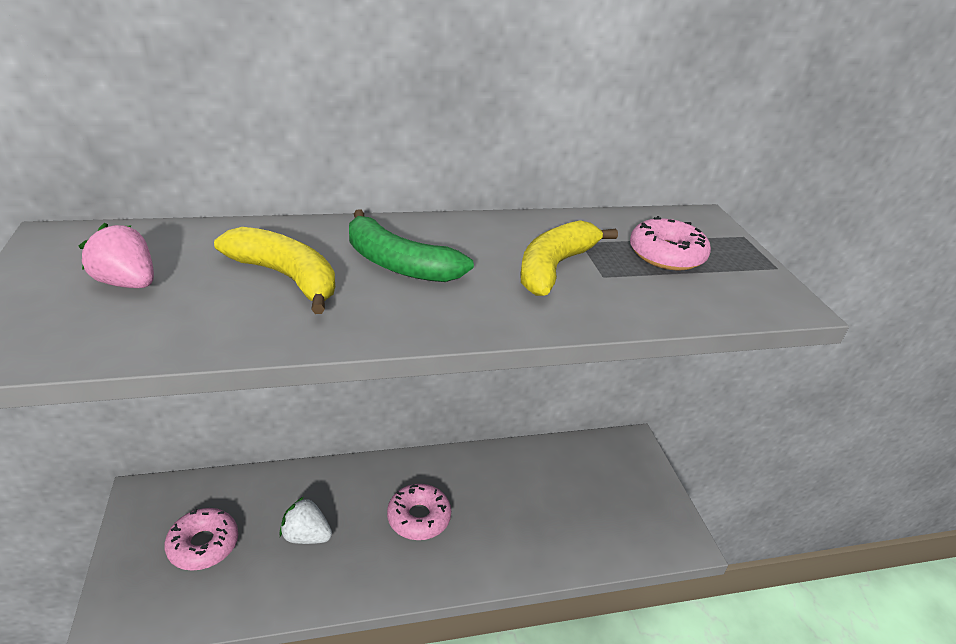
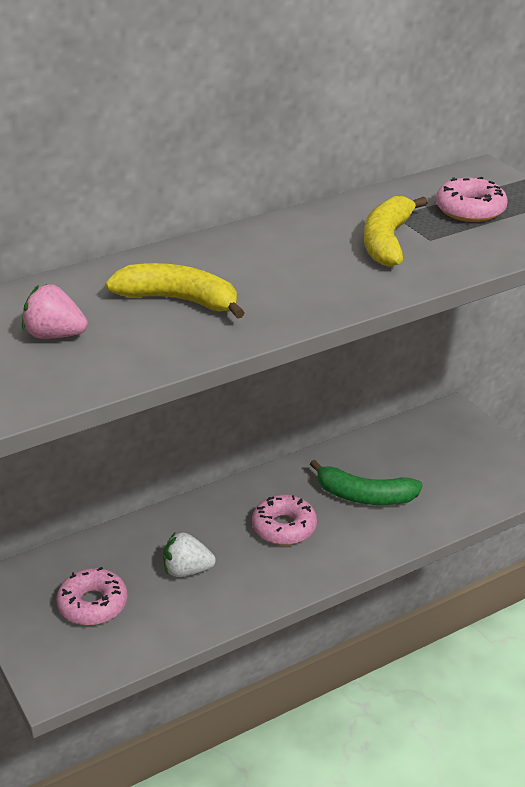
camera: 15 degrees left, 0 degrees up
green banana [349,210,474,282] -> green banana moved to [310,460,423,505]

